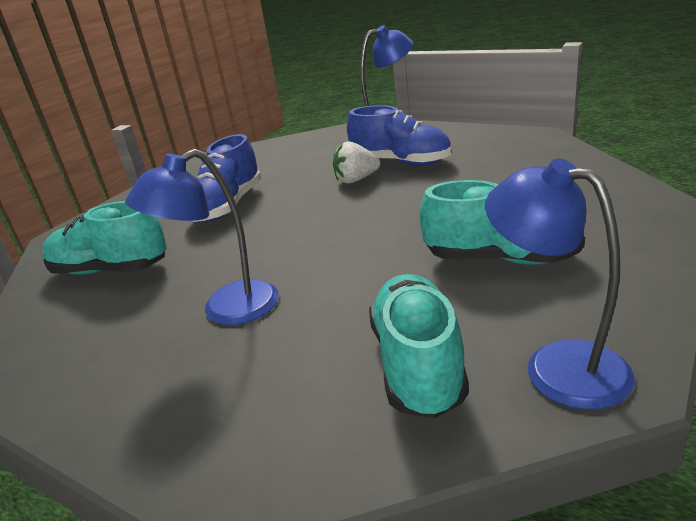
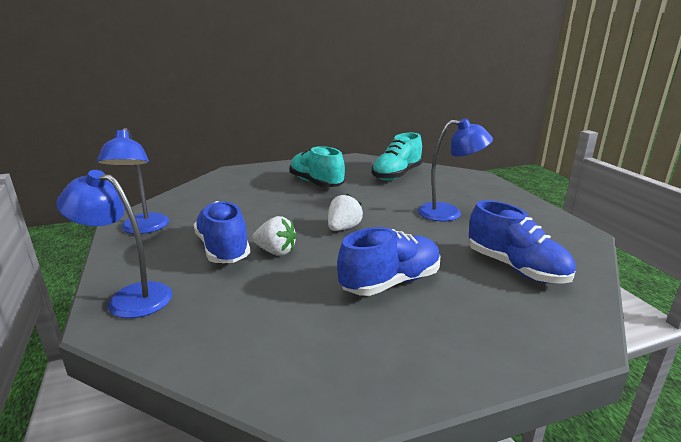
camera: 145 degrees left, 5 degrees down
turquoise shoe [42,201,167,275] -> blue shoe [469,200,576,284]
blue lamp [485,158,635,410] -> blue lamp moved to [97,128,169,234]
none -> white strawberry [328,194,363,231]

